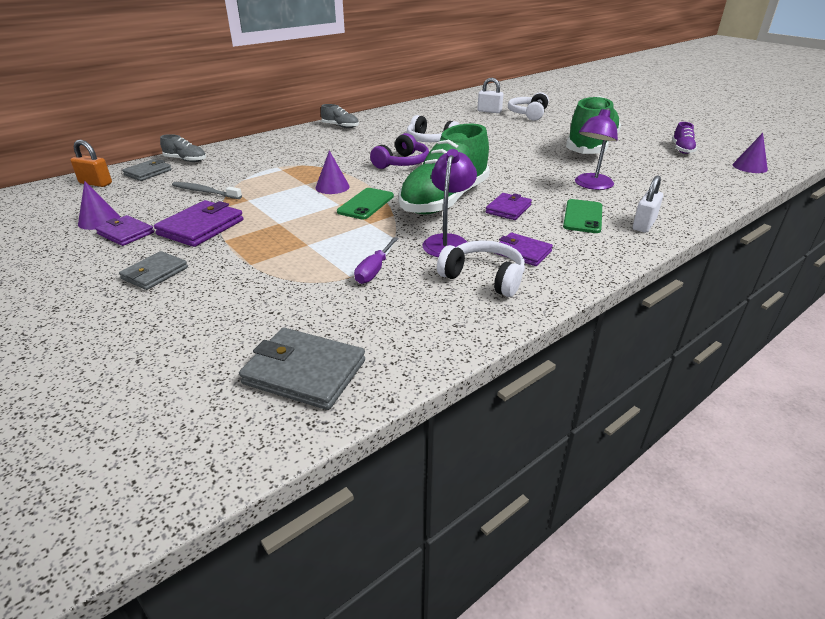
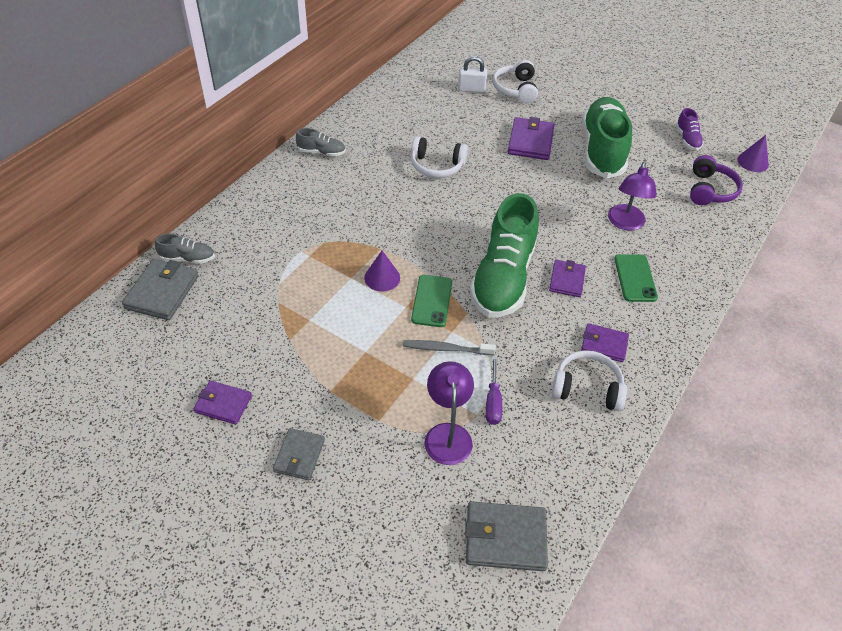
camera: 20 degrees left, 15 degrees up
orange padlock [71,140,112,187] -> none
purple cone [78,181,120,230] -> none
grey wallet [122,159,172,181] -> grey wallet [122,259,199,320], size x1.53
purple wallet [154,200,243,247] -> purple wallet moved to [508,117,554,160]
grey toothbrush [172,182,242,199] -> grey toothbrush moved to [403,340,496,355]
purple headphones [370,133,429,169] -> purple headphones moved to [690,155,743,205]
purple lamp [422,149,477,257] -> purple lamp moved to [424,361,474,465]
white padlock [633,175,663,232] -> none

